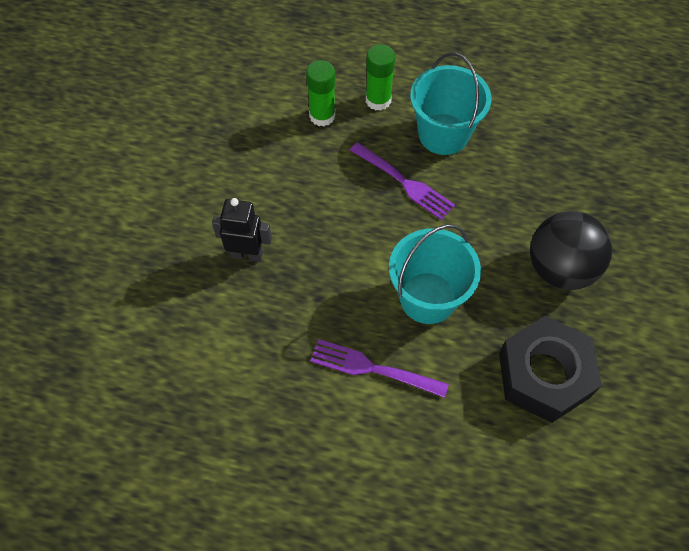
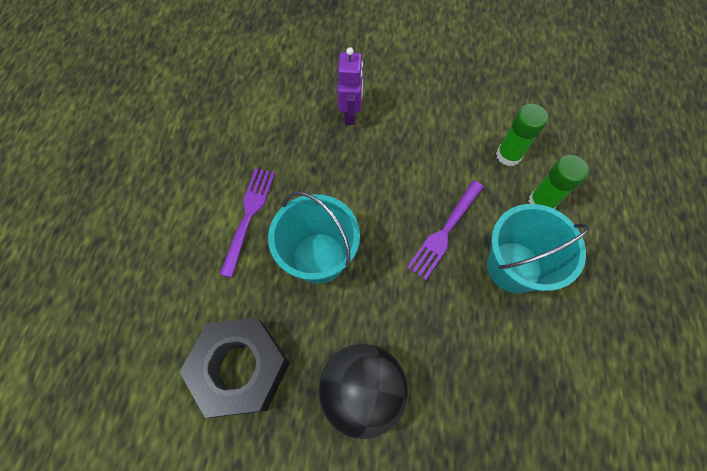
camera: 85 degrees right, 5 degrees up
black robot [212,198,272,262] -> purple robot [337,47,363,125]

